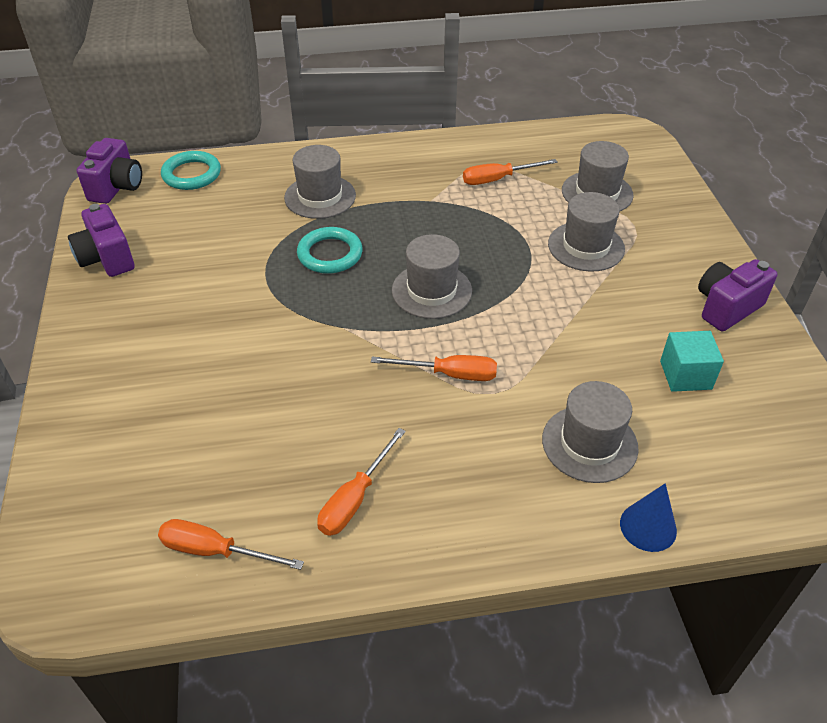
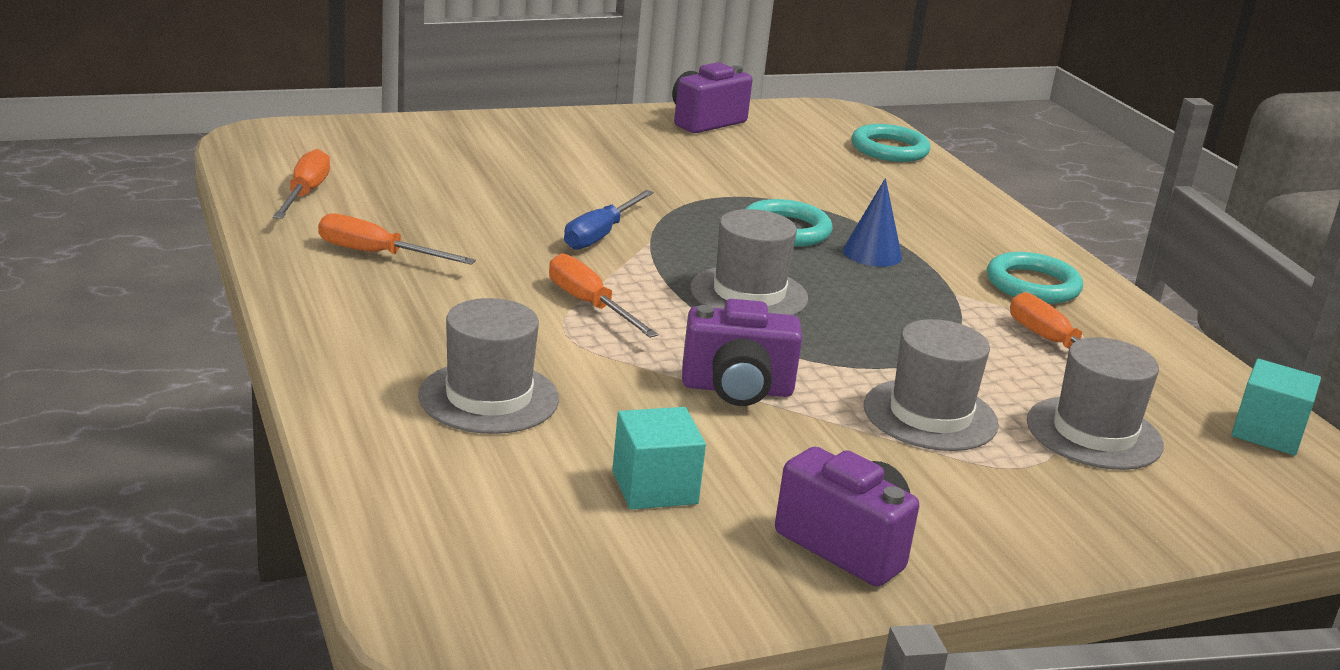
camera: 75 degrees right, 20 degrees down
purple camera [77,138,142,204] -> purple camera moved to [682,299,802,406]
grey hat [284,145,356,219] -> none
orange screwdriver [371,355,497,381] -> orange screwdriver turned 150 degrees clockwise [549,253,658,338]
blue cone [620,483,677,552] -> blue cone moved to [843,178,902,267]
none -> blue screwdriver [564,190,654,250]
none -> turquoise ring [987,252,1083,304]
none -> turquoise cube [1231,359,1321,455]

